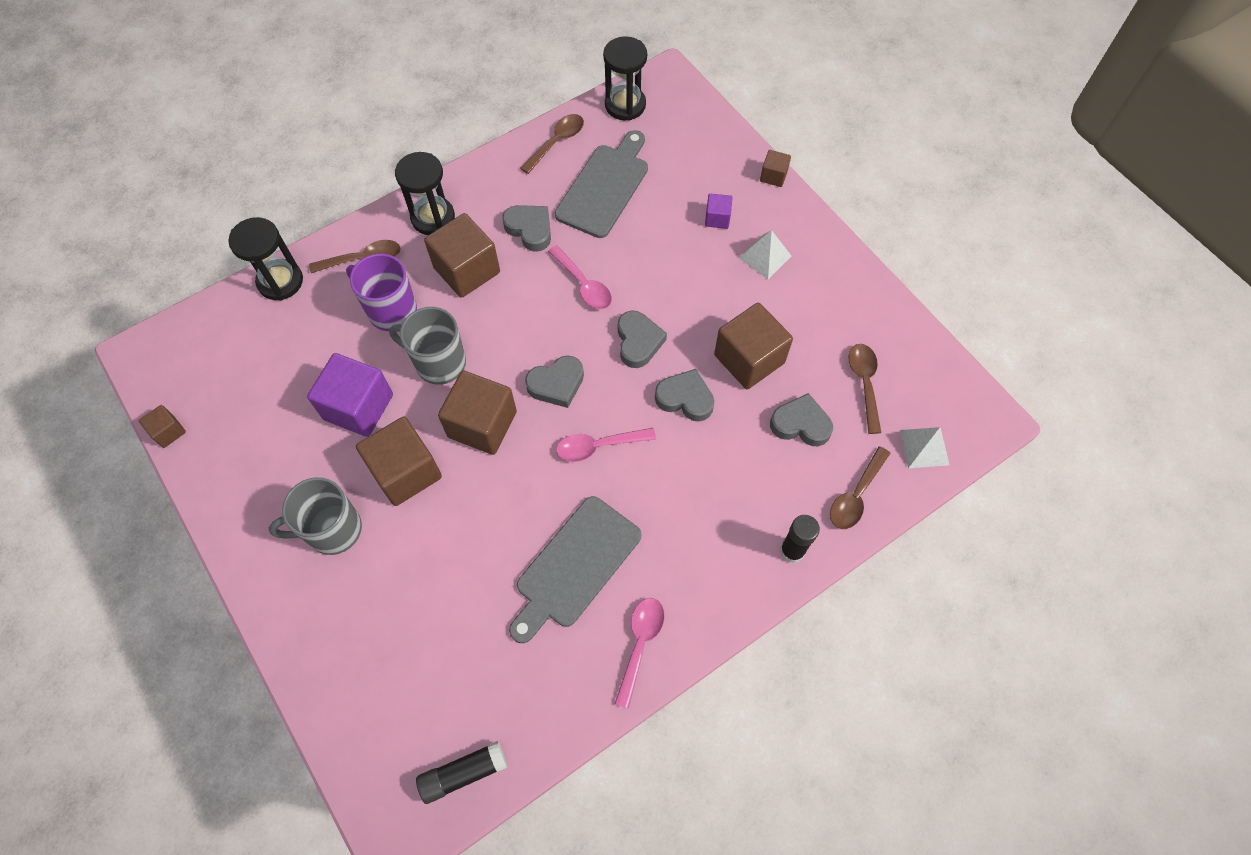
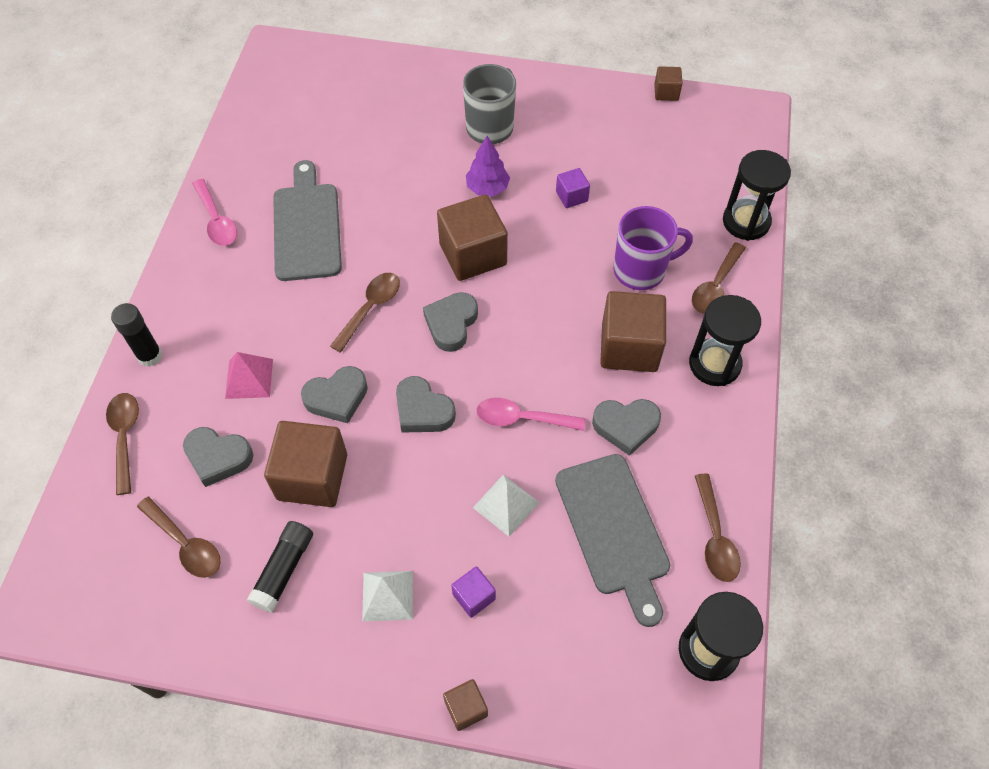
camera: 135 degrees right, 5 degrees down
purple cube [307,353,393,437] -> purple cube [556,168,590,208], size x0.49
brown cube [356,417,442,506] -> purple tree [466,136,510,196]
grey mug [389,307,466,385] -> none
black glue stick [416,741,508,804] -> black glue stick moved to [247,521,313,612]
pink spoon [556,428,656,462] -> brown spoon [330,273,400,353]
grey heart [770,393,833,446] -> grey heart turned 45 degrees clockwise [183,427,253,487]
white pyramid [900,427,950,468] -> white pyramid moved to [473,475,539,537]
none -> pink pyramid [225,352,273,399]

